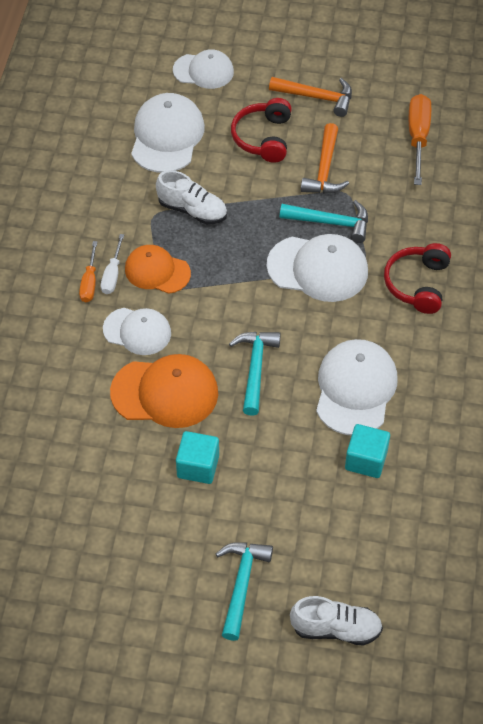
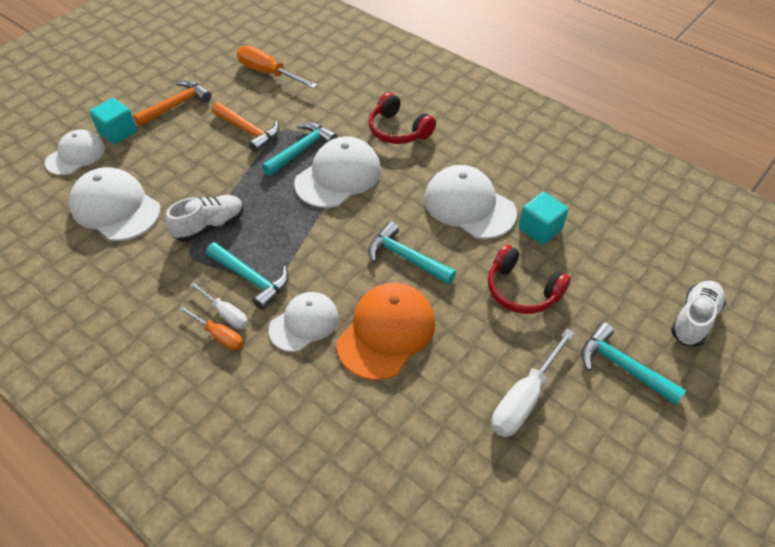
camera: 60 degrees left, 5 degrees down
orange cap [125,245,191,294] -> turquoise hammer [206,242,289,310]
turquoise cube [176,431,219,484] -> turquoise cube moved to [89,98,137,145]
red headphones [231,98,292,163] -> red headphones moved to [488,244,571,314]
none -> white screwdriver [491,328,575,437]

